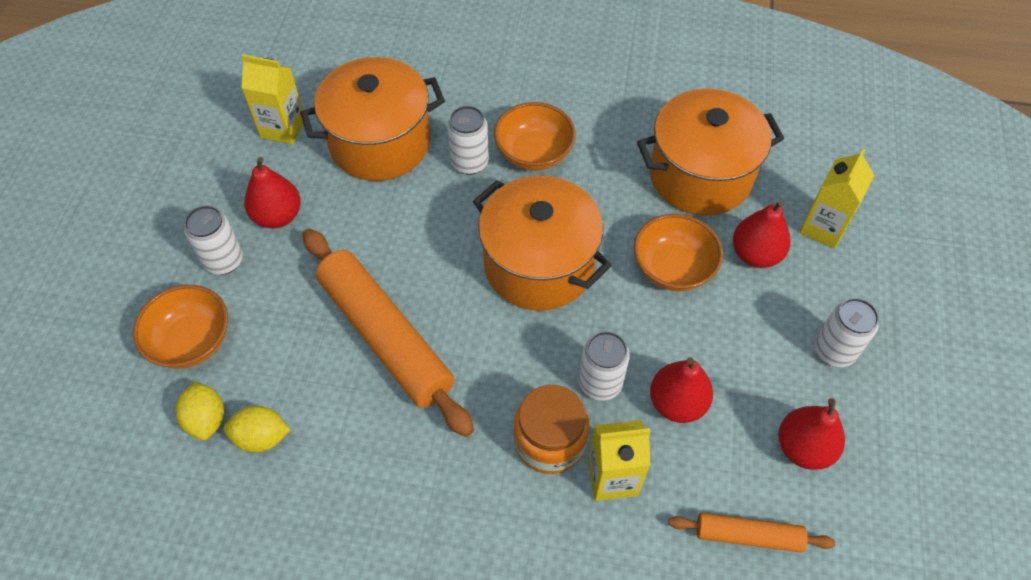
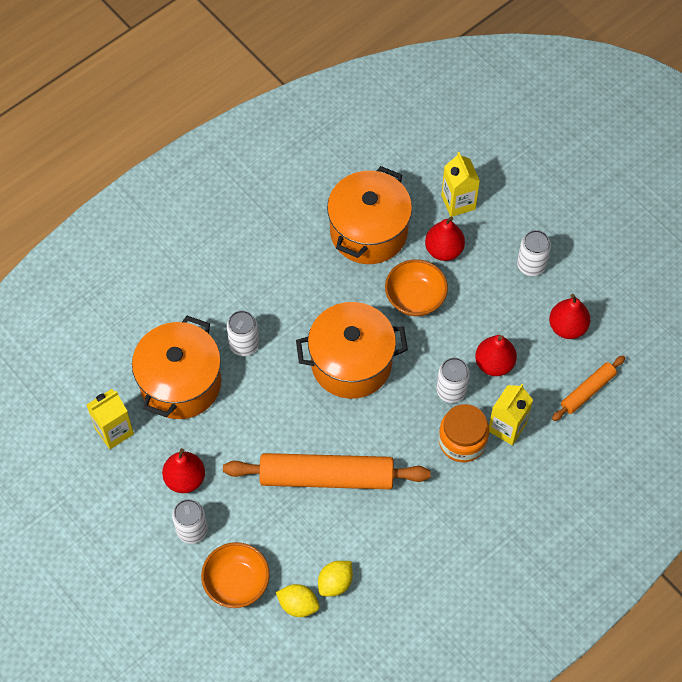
camera: 50 degrees left, 5 degrees up
orange bowl [494,102,576,171] -> none

